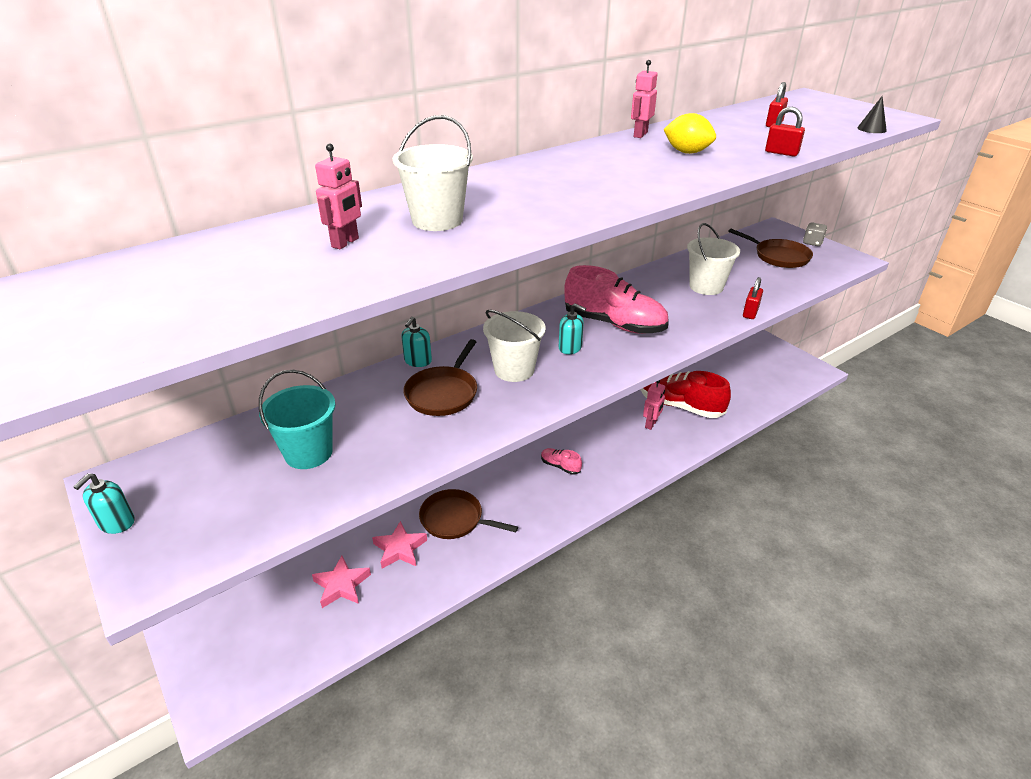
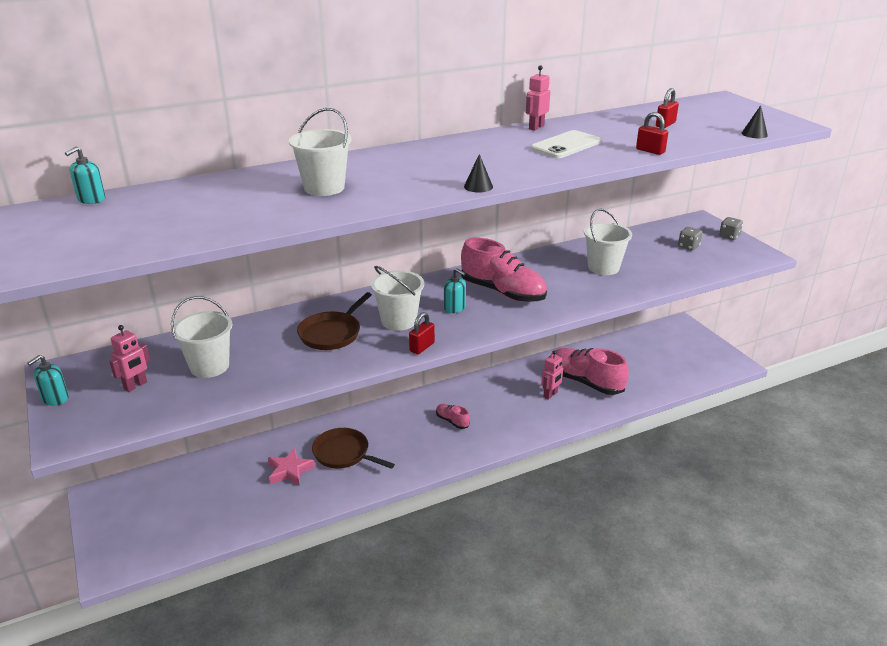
camera: 10 degrees right, 5 degrees down
turquoise bucket [259,370,335,469] -> white bucket [171,296,232,378]
pink star [312,556,371,608] -> none
pink robot [315,143,362,249] -> pink robot moved to [109,325,150,392]
turquoise soap dispenser [401,317,432,367] -> turquoise soap dispenser moved to [65,146,105,204]
red shoe [641,371,731,418] -> pink shoe [551,348,629,395]
yellow lemon [663,113,716,154] -> white phone [531,130,601,158]
brown pan [728,229,813,268] -> grey dice [678,227,702,251]
red padlock [743,277,763,319] -> red padlock moved to [409,312,435,354]
none -> black cone [464,154,493,193]

